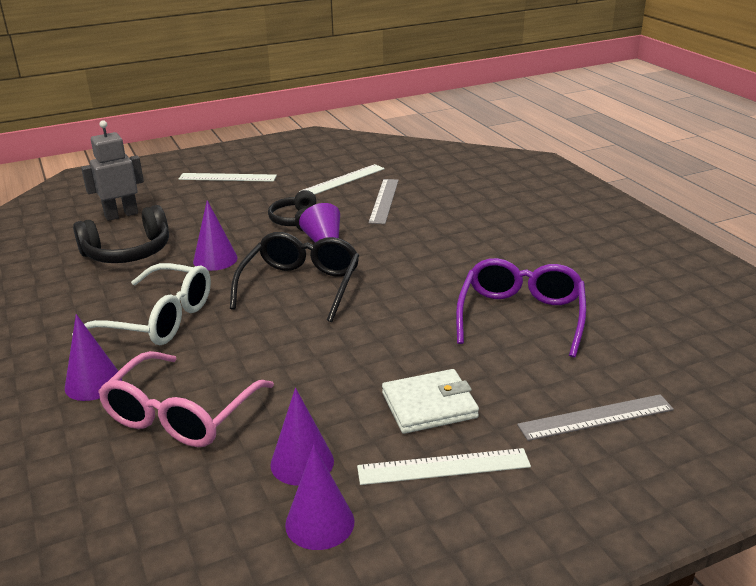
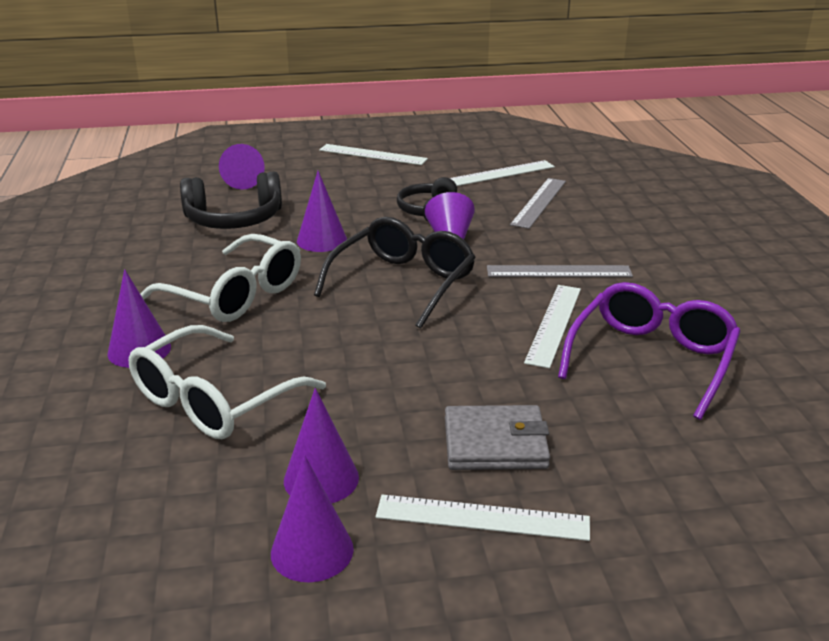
camera: 15 degrees right, 0 degrees up
grey robot [81,120,144,221] -> purple cone [219,144,265,190]
pink glasses [98,351,274,447] -> white glasses [129,325,326,439]
white wallet [382,369,479,434] -> grey wallet [445,405,550,470]
grey ruler [517,394,674,441] -> grey ruler moved to [487,265,633,277]
none -> white ruler [524,285,581,368]

